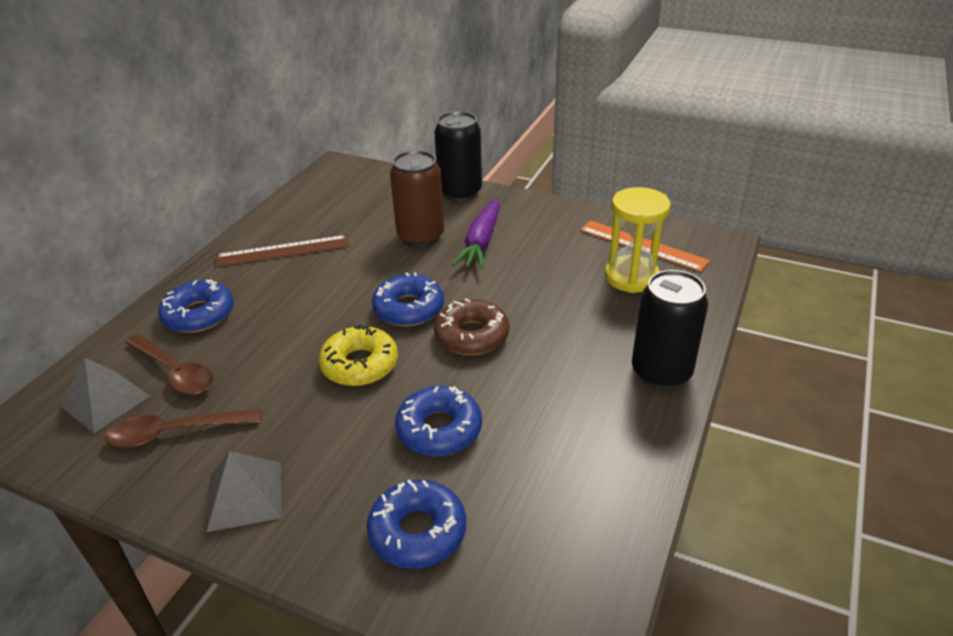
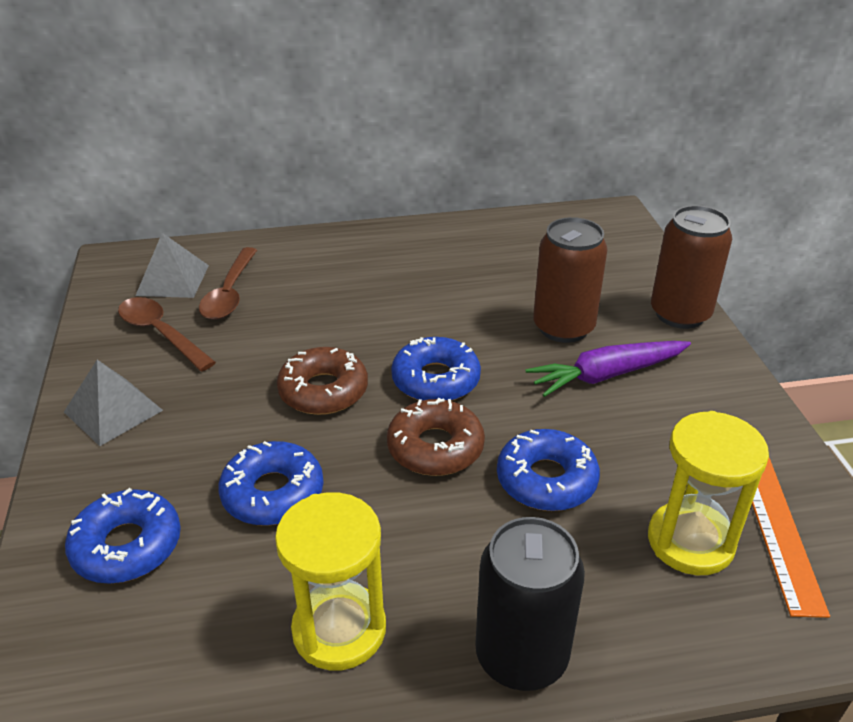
camera: 55 degrees right, 0 degrees up
blue donut [158,279,234,333] -> blue donut moved to [497,429,600,511]
brown ruler [216,235,349,267] -> none
yellow donut [319,325,398,386] -> brown donut [277,347,368,415]
black can [434,111,482,201] -> brown can [651,205,732,329]
none -> yellow hourglass [275,492,386,670]

